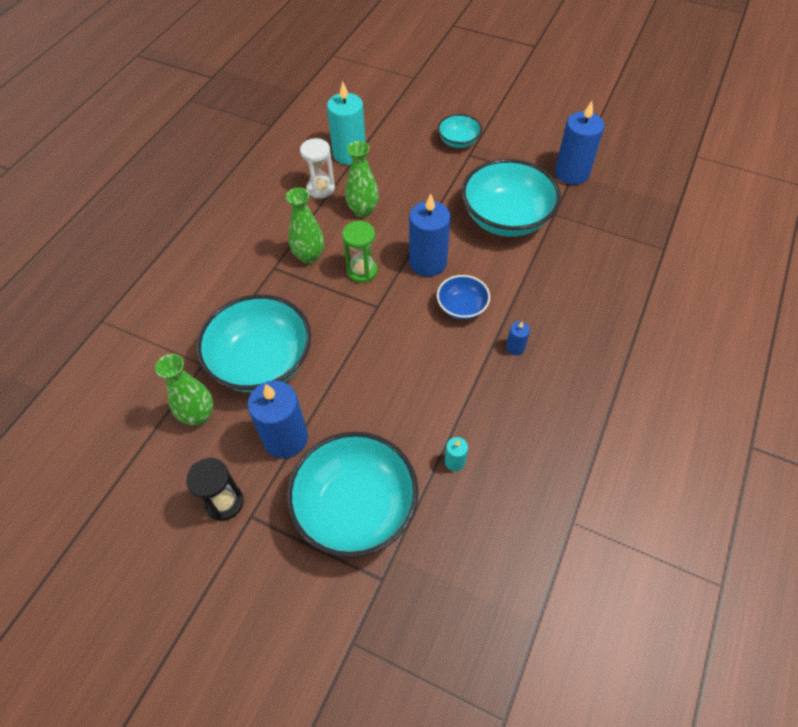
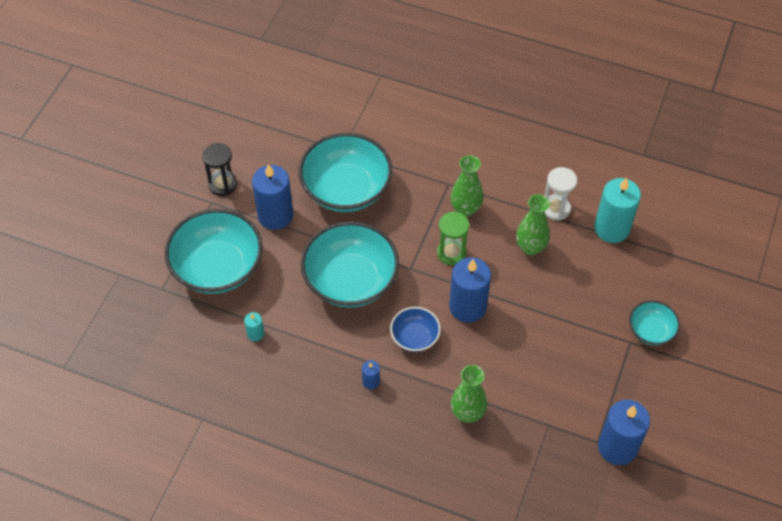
camera: 85 degrees right, 0 degrees up
green vase [155,354,213,425] -> green vase moved to [451,365,487,423]
turquoise bowl [462,159,561,237] -> turquoise bowl moved to [301,222,399,308]

